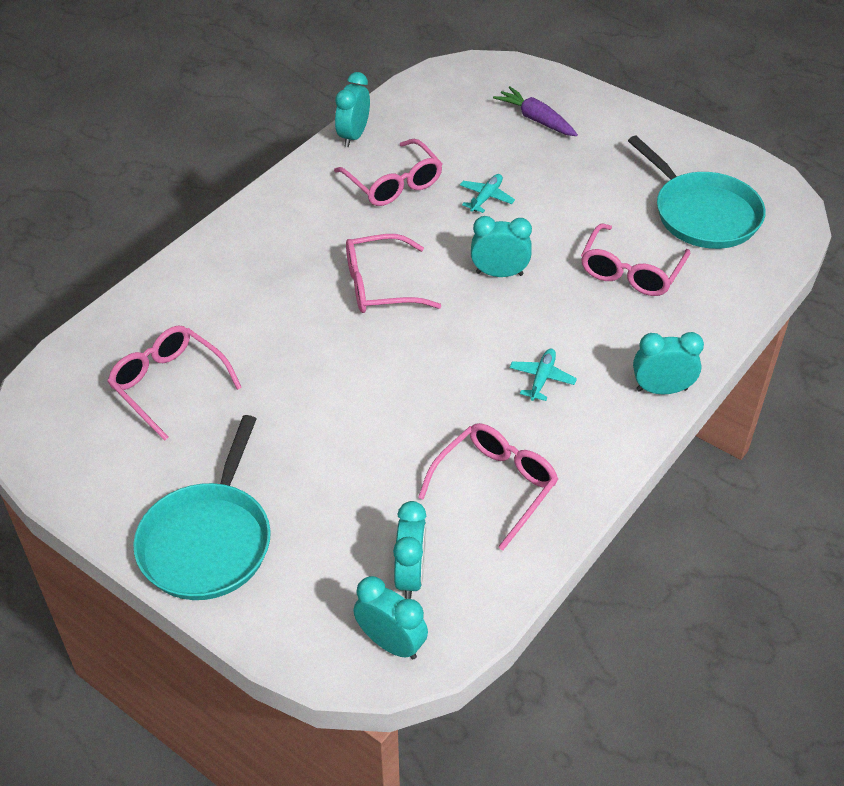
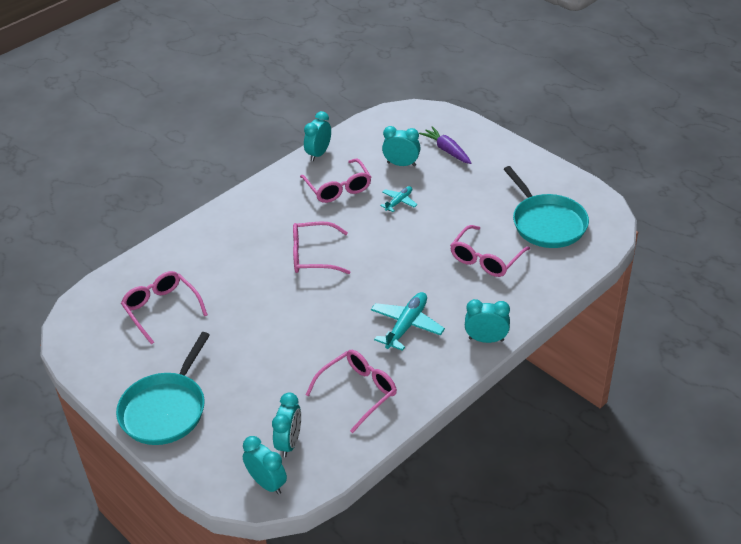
camera: 10 degrees right, 5 degrees down
turquoise clock [471,216,532,277] -> turquoise clock moved to [382,126,420,166]
turquoise plane [510,348,577,401] -> turquoise plane [371,292,445,351], size x1.71

